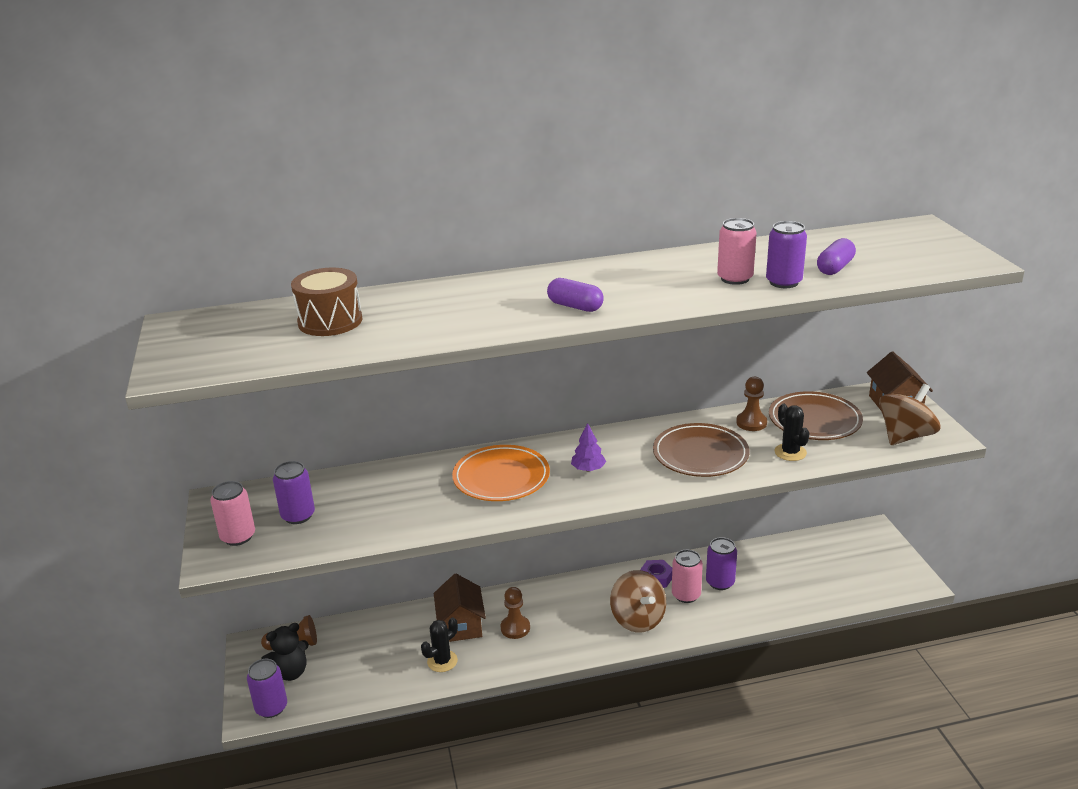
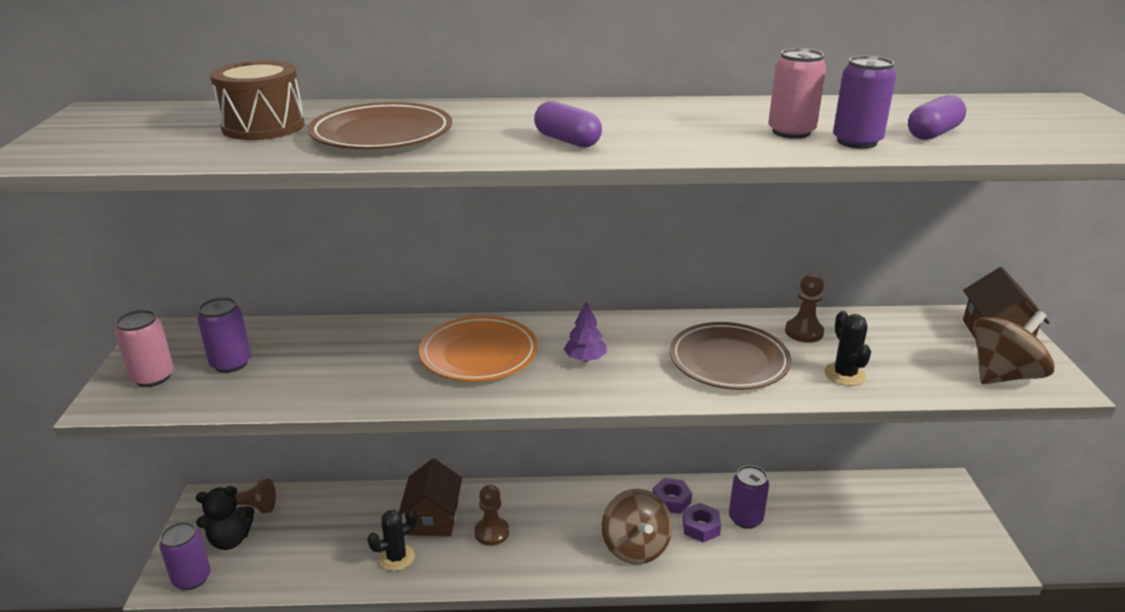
camera: 10 degrees right, 0 degrees up
pink can [672,550,703,603] -> purple nut [682,503,721,542]
brown plate [769,391,863,440] -> brown plate moved to [308,102,452,150]

